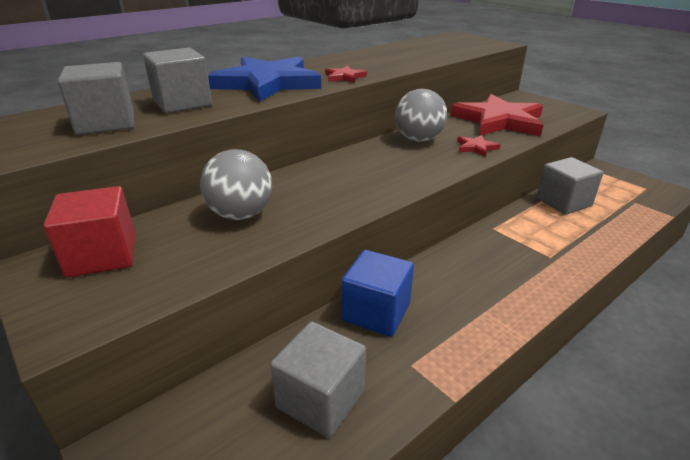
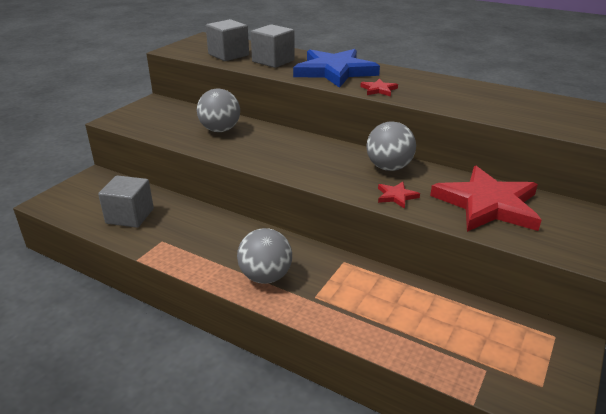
camera: 70 degrees right, 0 degrees up
red cube [44,186,135,277] -> none
blue cube [342,250,414,337] -> none
grey cube [536,157,603,215] -> none
none -> grey ball [237,228,292,284]

